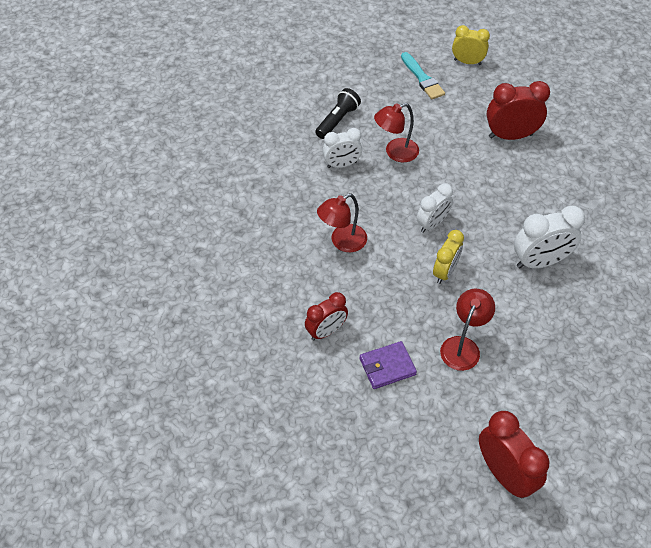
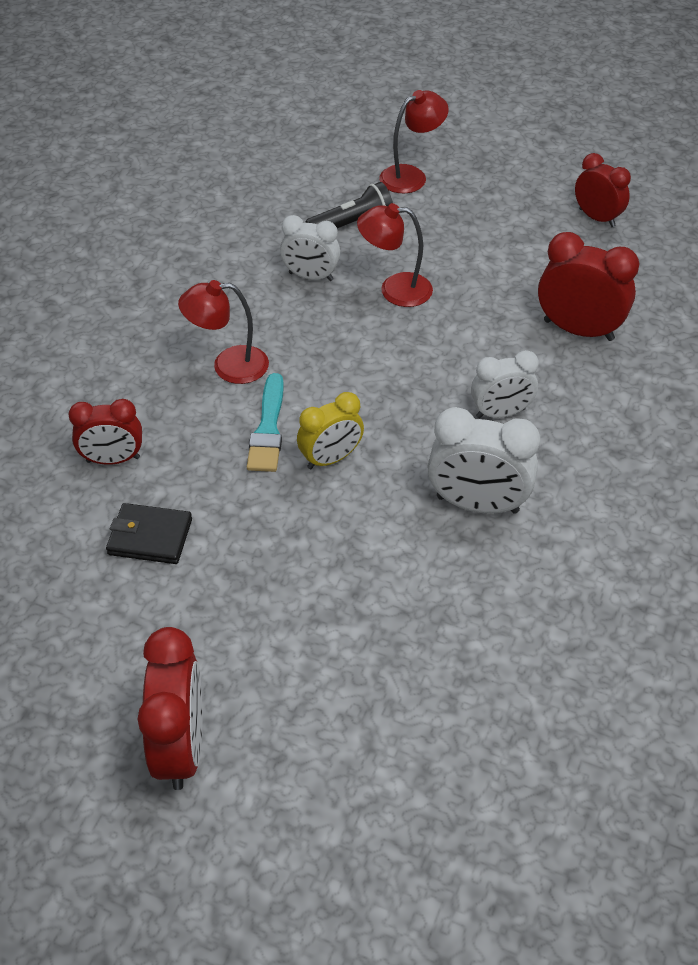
camera: 30 degrees right, 5 degrees down
purple wallet [360,341,417,389] -> black wallet [106,503,192,564]
turquoise brush [401,52,445,99] -> turquoise brush moved to [247,373,284,472]
white clock [417,183,453,233] -> white clock moved to [471,350,539,418]
red lamp [440,289,495,371] -> red lamp moved to [379,90,449,193]
yellow clock [452,25,490,65] -> red clock [575,153,631,227]

